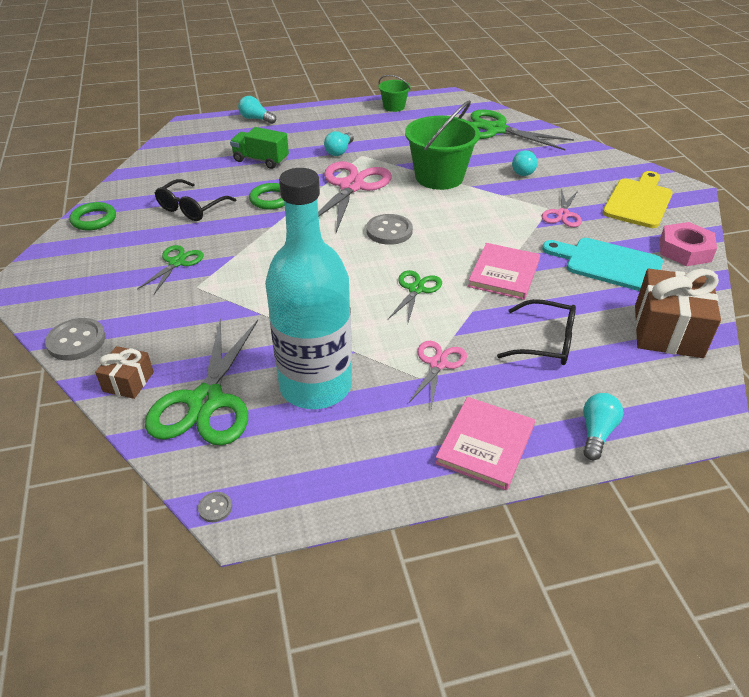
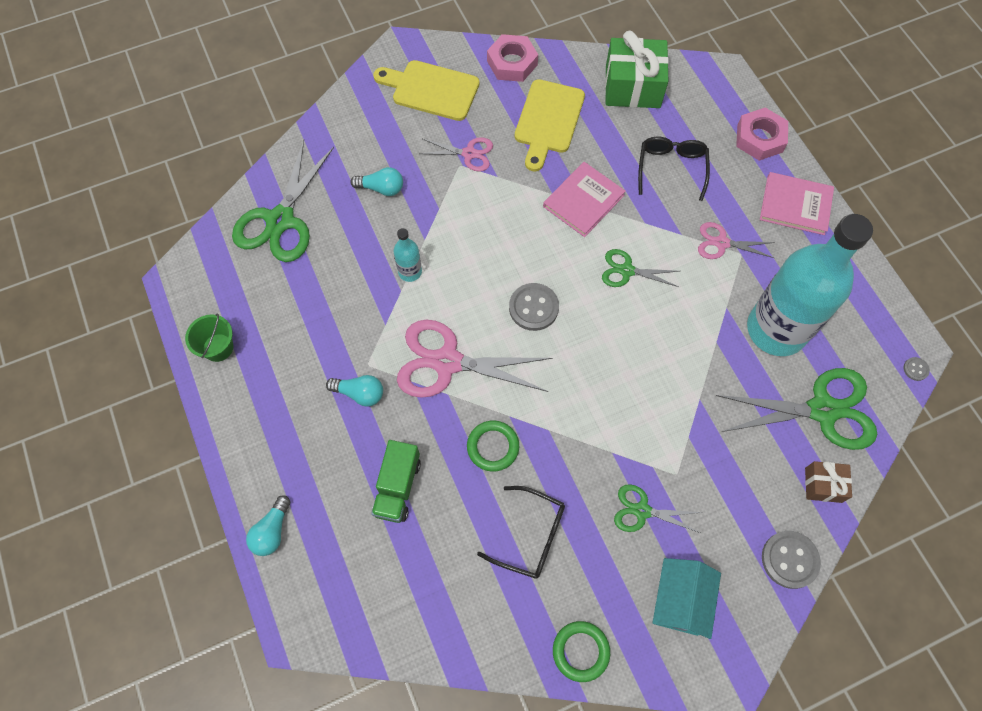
camera: 100 degrees left, 25 degrees up
green bucket [405,100,480,190] -> turquoise bottle [393,228,422,282]
pink book [468,243,540,300] -> pink book turned 60 degrees counterclockwise [543,162,626,237]
turquoise cutting board [542,238,663,291] -> yellow cutting board [515,79,585,172]
turquoise light bulb [583,393,624,460] -> pink nut [736,107,788,161]
brown gift [635,268,721,358] -> green gift [605,31,669,108]
none -> turquoise house [652,558,721,639]

